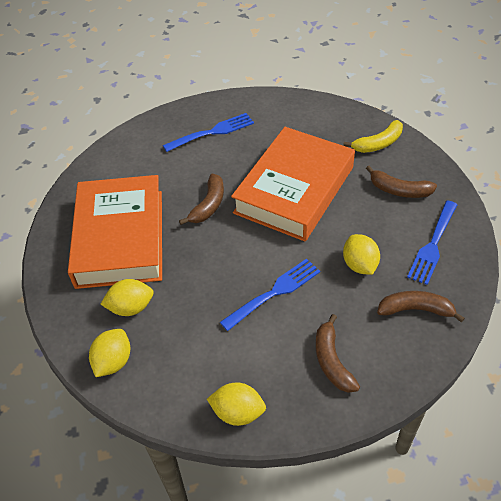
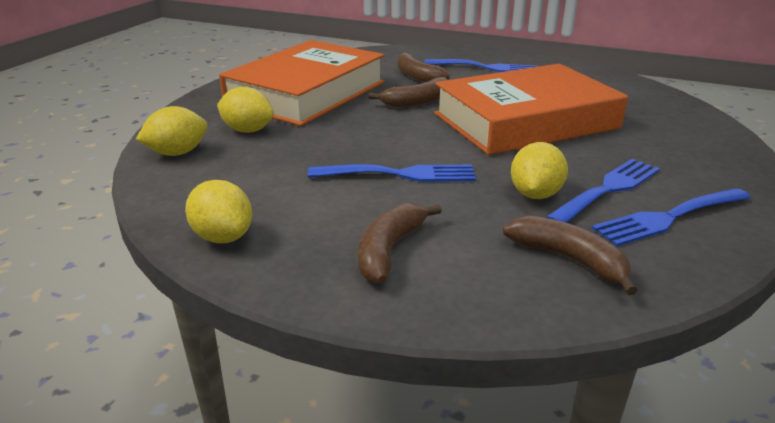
camera: 35 degrees right, 20 degrees down
yellow banana [343,120,403,153] -> none
brown banana [366,166,437,198] -> brown banana moved to [397,52,450,83]
none -> blue fork [545,159,660,223]

